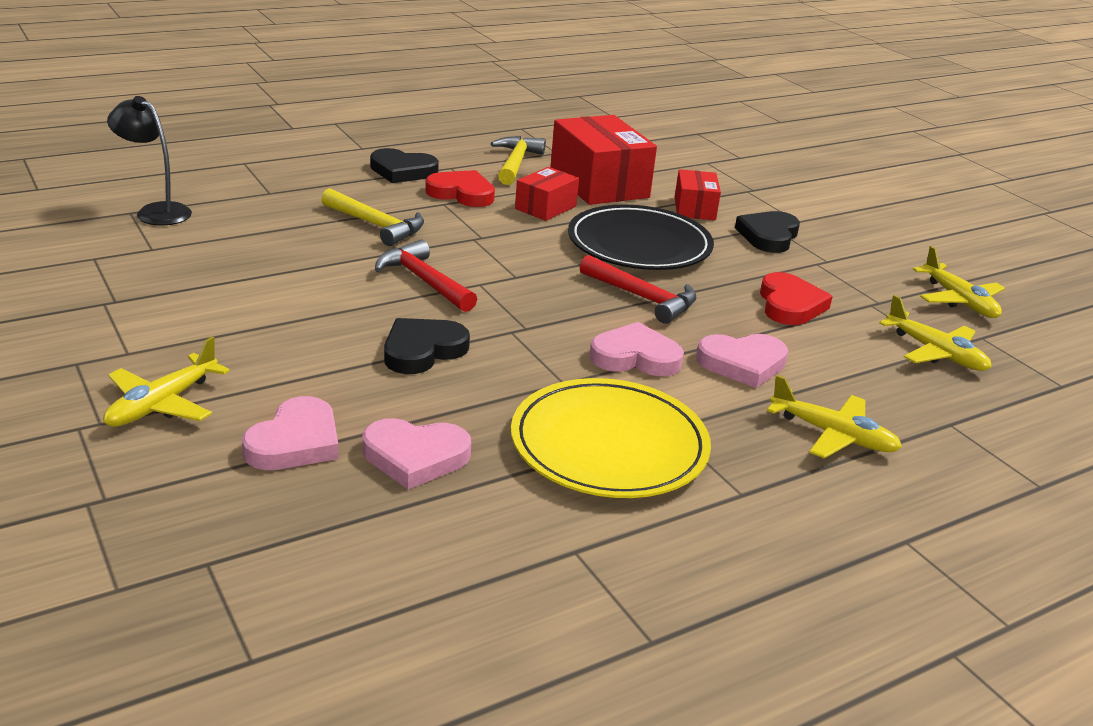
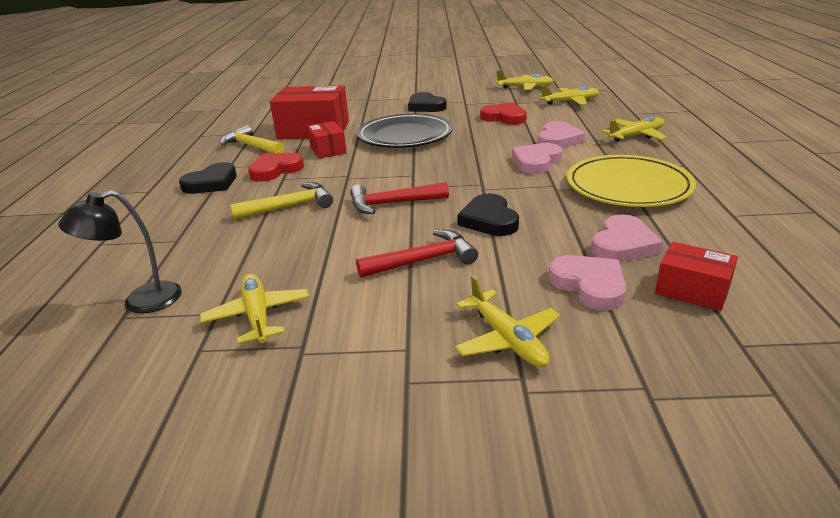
camera: 55 degrees left, 0 degrees up
red hammer [580,255,697,324] -> red hammer moved to [356,230,478,278]
red box [675,169,721,220] -> red box moved to [655,242,738,311]
none -> yellow plane [200,274,309,344]

